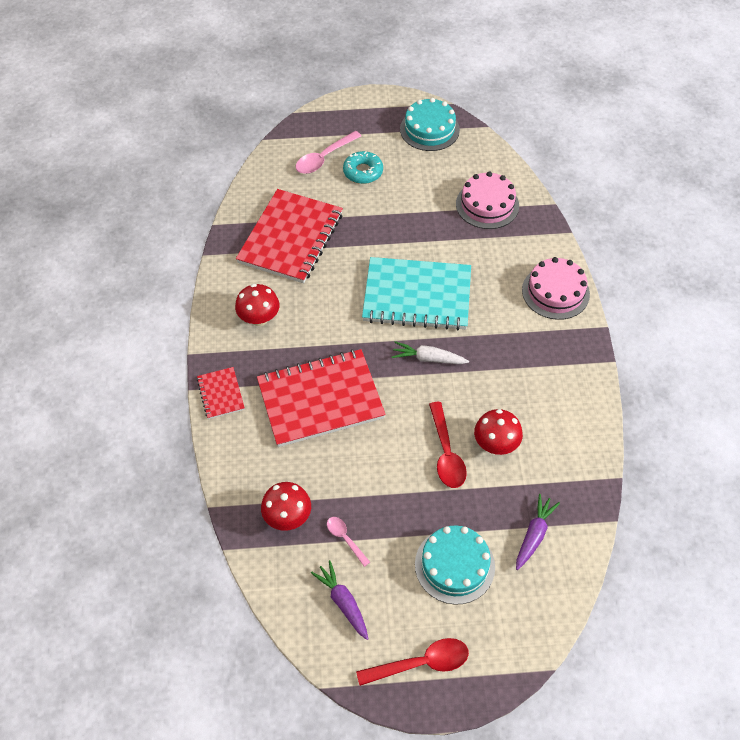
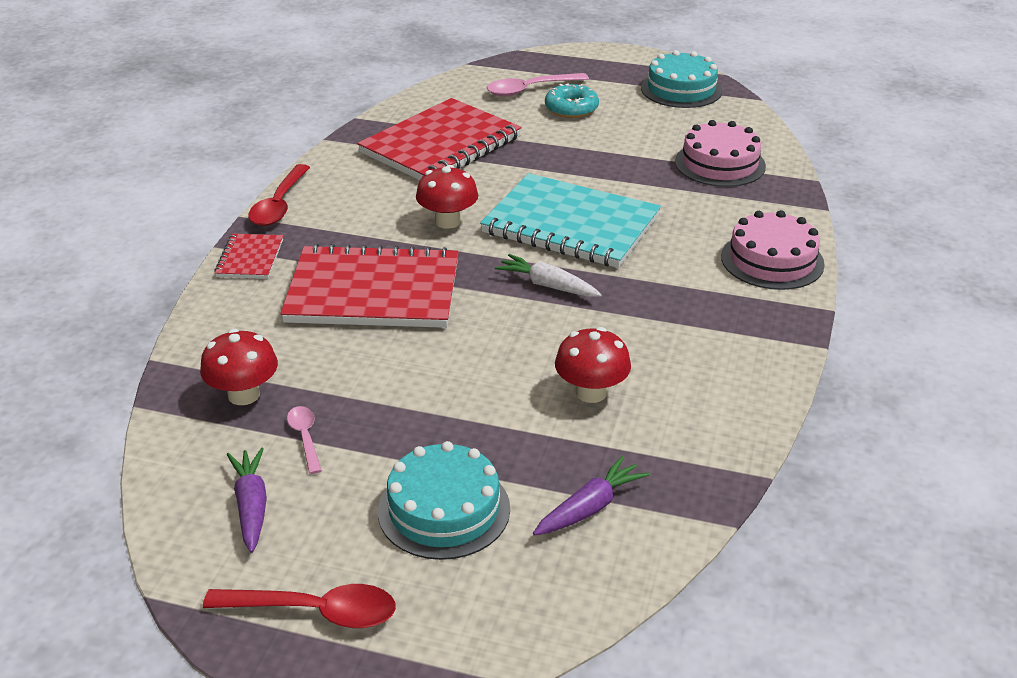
camera: 20 degrees right, 20 degrees down
red mushroom [235,284,279,326] -> red mushroom moved to [416,165,478,229]
red spoon [429,402,467,488] -> red spoon moved to [248,164,310,226]

